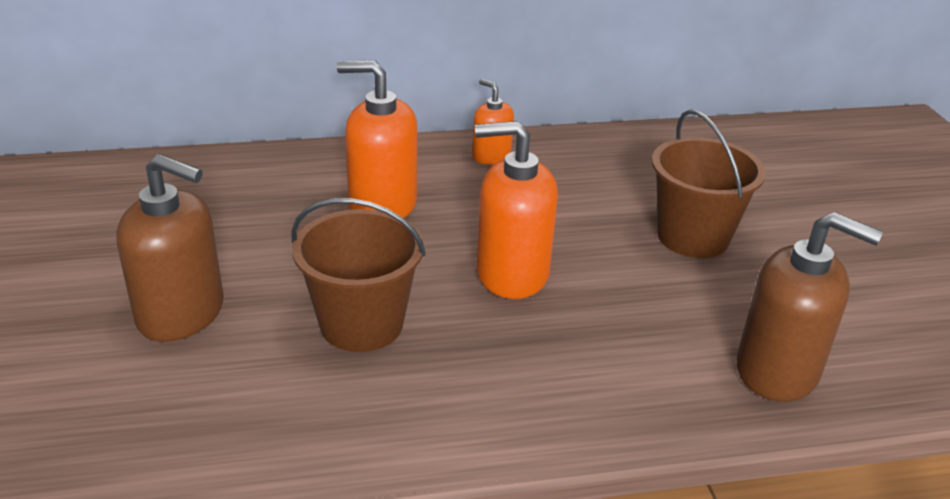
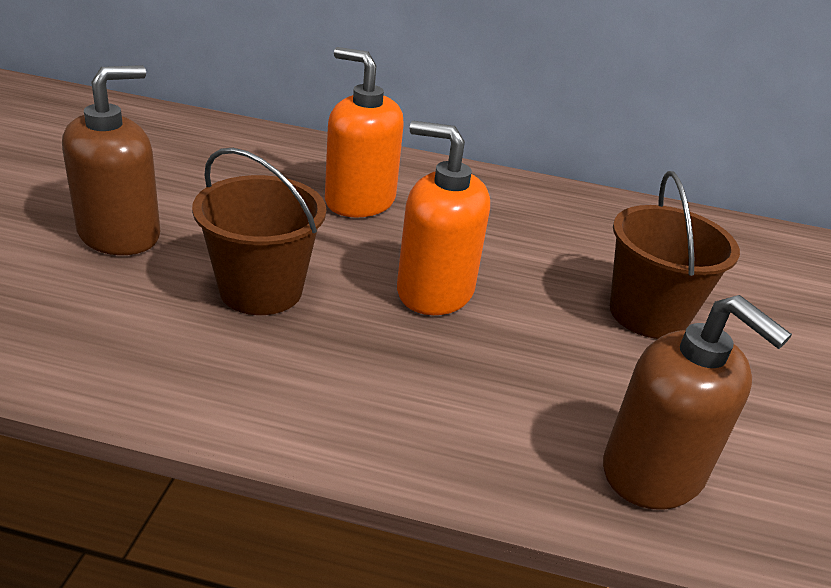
camera: 20 degrees right, 0 degrees up
brown soap dispenser [116,154,224,342] -> brown soap dispenser turned 90 degrees counterclockwise [62,65,160,255]
orange soap dispenser [472,79,514,165] -> none

